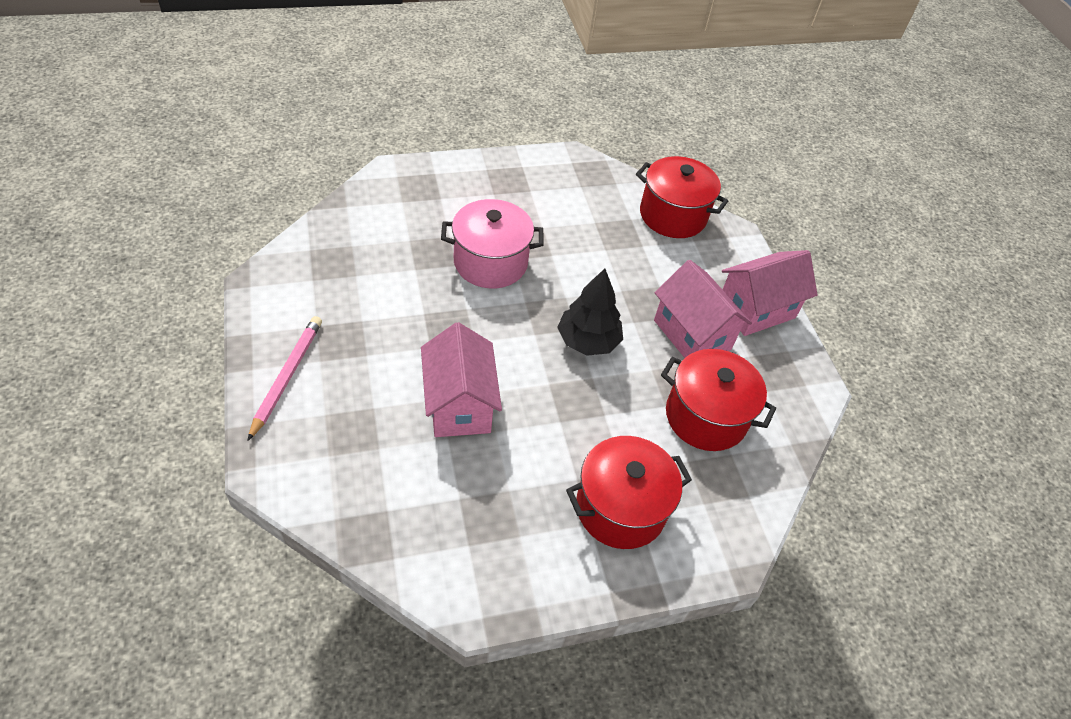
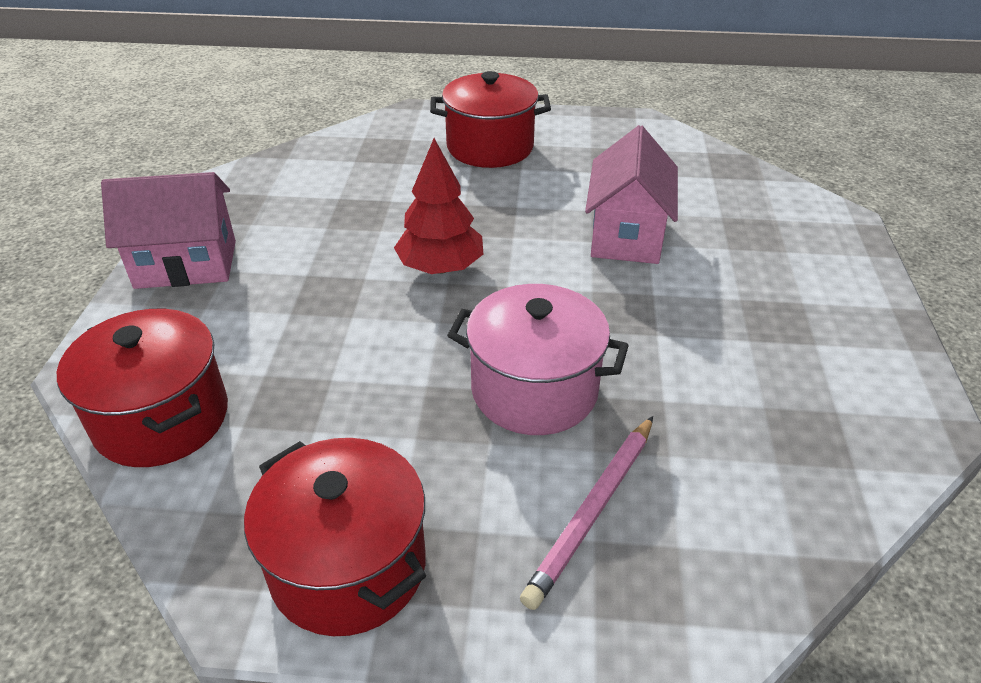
camera: 155 degrees left, 10 degrees down
pink pencil [247,316,322,441] -> pink pencil moved to [520,416,653,610]
black tree [557,268,623,356] -> red tree [394,138,483,274]
pink house [654,260,752,358] -> none
red pot [661,349,776,451] -> red pot moved to [244,438,426,636]

